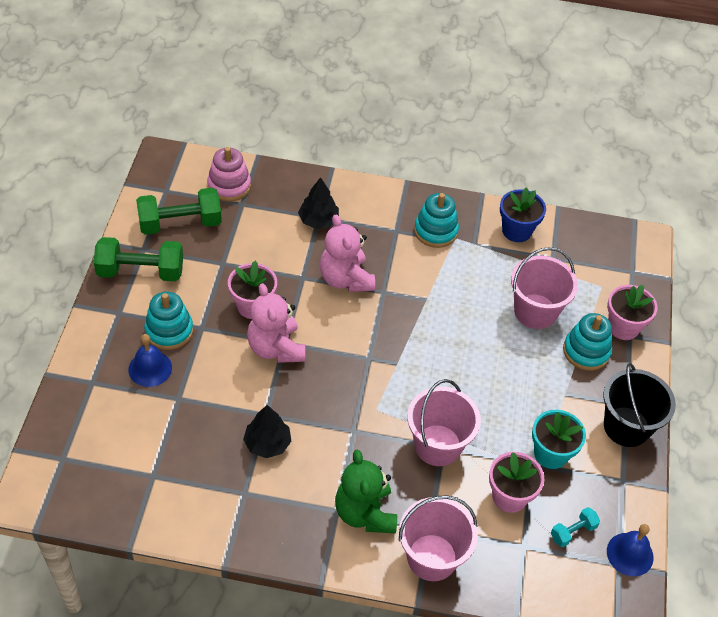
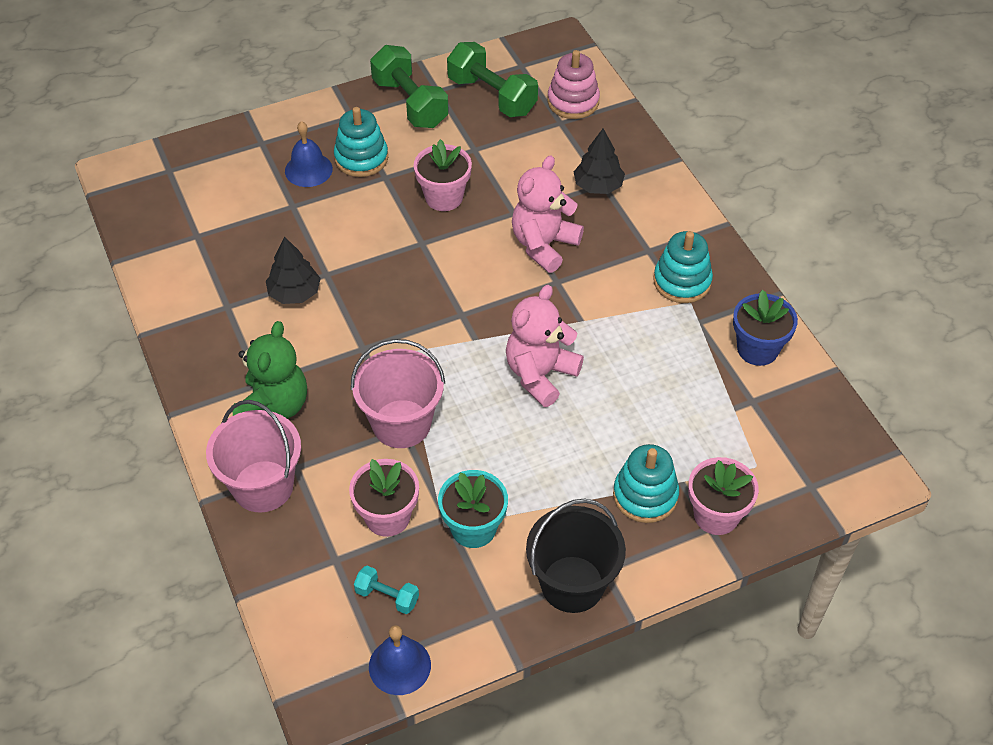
camera: 60 degrees right, 0 degrees up
pink teddy bear [247,283,305,363] -> pink teddy bear moved to [506,285,584,407]
green teddy bear [335,450,397,533] -> green teddy bear turned 150 degrees clockwise [233,321,307,419]
pink bucket [511,247,578,329] -> none

